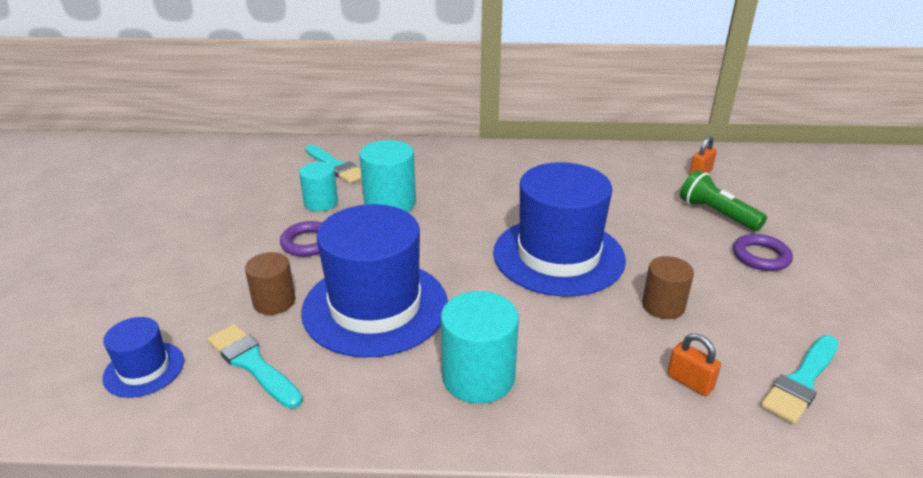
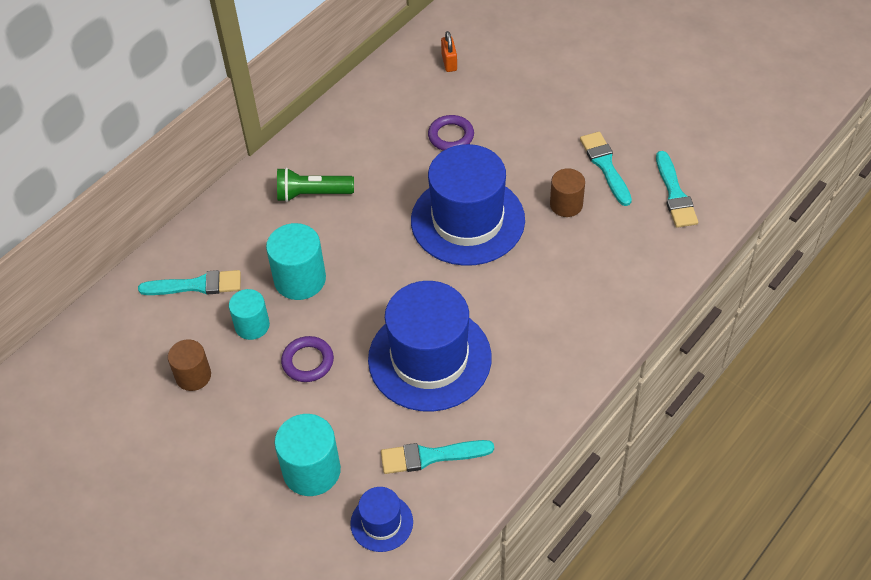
camera: 50 degrees left, 20 degrees up
brown cylinder [245,252,295,315] -> brown cylinder moved to [168,339,211,391]
turquoise cylinder [441,291,519,404] -> turquoise cylinder moved to [274,414,341,496]
orange padlock [667,333,721,396] -> none
green flashlight [680,170,767,231] -> green flashlight moved to [277,167,354,202]
purple ring [733,234,793,271] -> purple ring moved to [428,115,474,151]
none -> turquoise brush [580,132,632,206]

